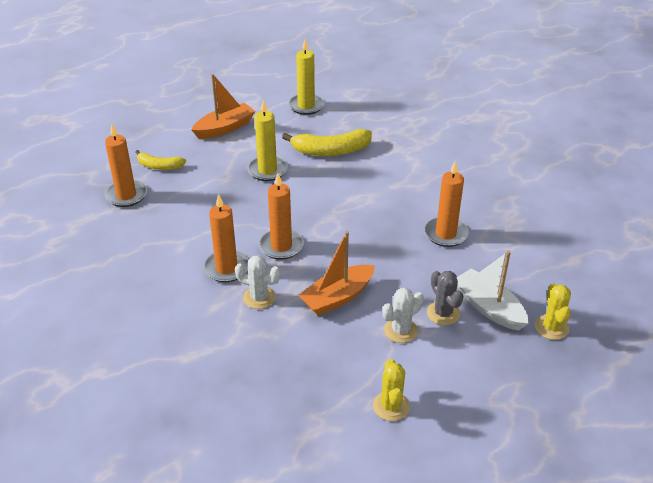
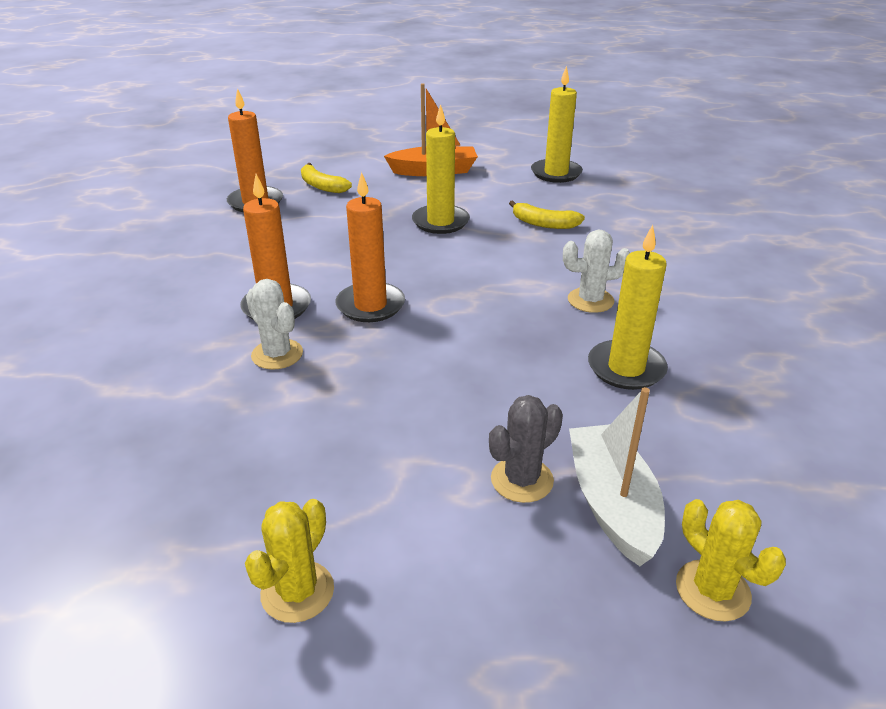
camera: 30 degrees right, 5 degrees down
yellow banana [282,129,372,156] -> yellow banana [509,200,585,229], size x0.60
orange boat [298,231,375,316] -> none
white cactus [382,288,424,343] -> white cactus moved to [563,229,630,313]
orange candle [424,161,469,247] -> yellow candle [588,225,668,390]
grey cactus [427,271,463,325] -> grey cactus turned 45 degrees clockwise [489,395,563,503]
yellow cactus [535,283,571,340] -> yellow cactus turned 60 degrees counterclockwise [676,499,786,621]

